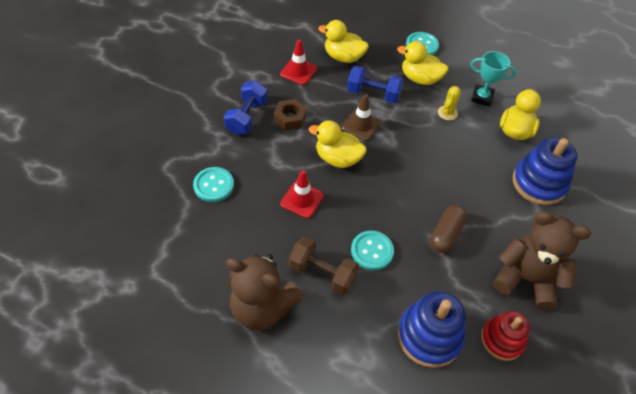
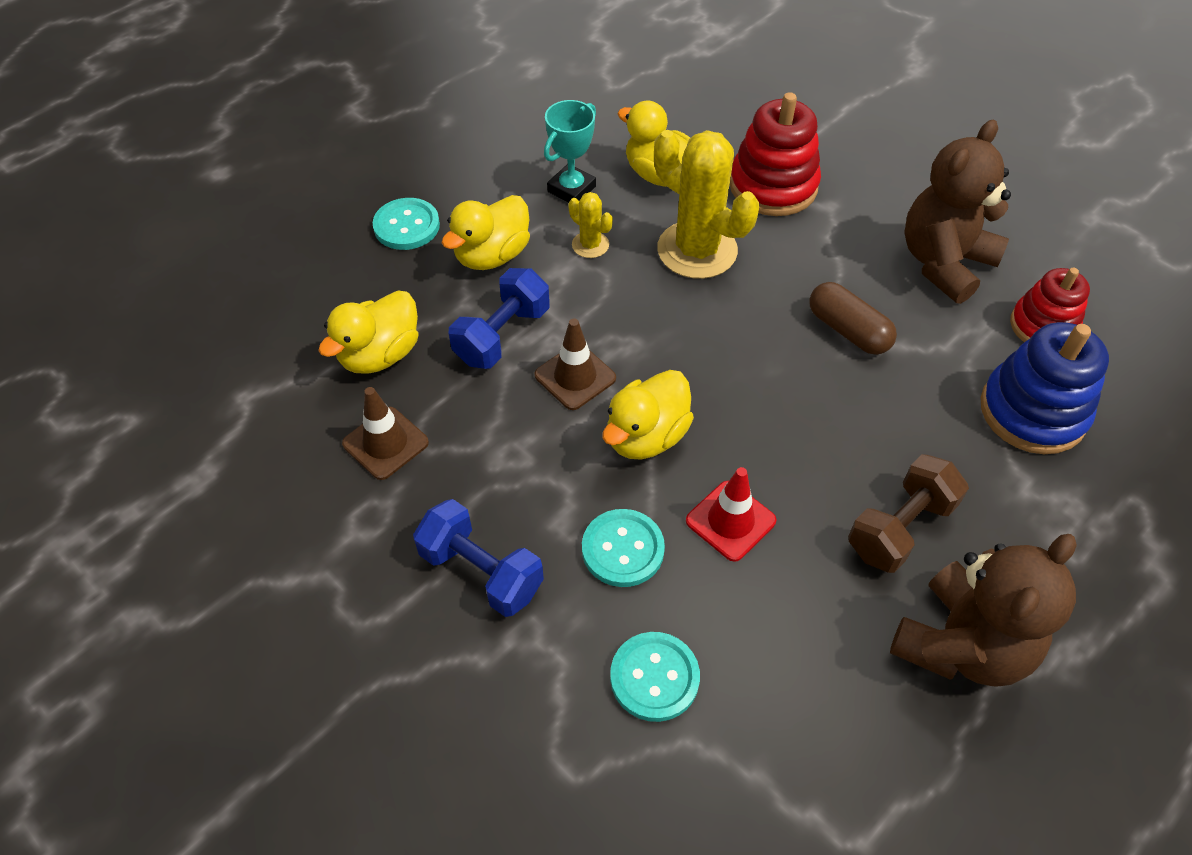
camera: 70 degrees left, 0 degrees up
brown nut [274,99,307,131] -> none
red traffic cone [280,40,317,85] -> brown traffic cone [342,387,429,480]
turquoise button [351,230,394,270] -> turquoise button moved to [582,509,665,587]
blue stacking toy [513,137,577,205] -> red stacking toy [730,92,821,216]
none -> yellow cactus [654,130,759,279]

